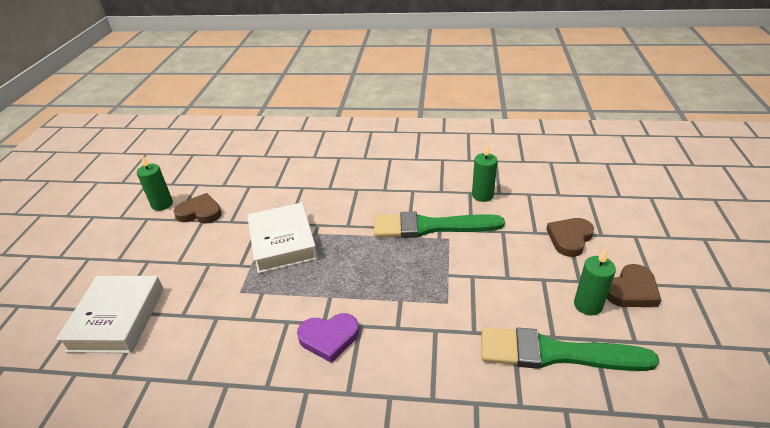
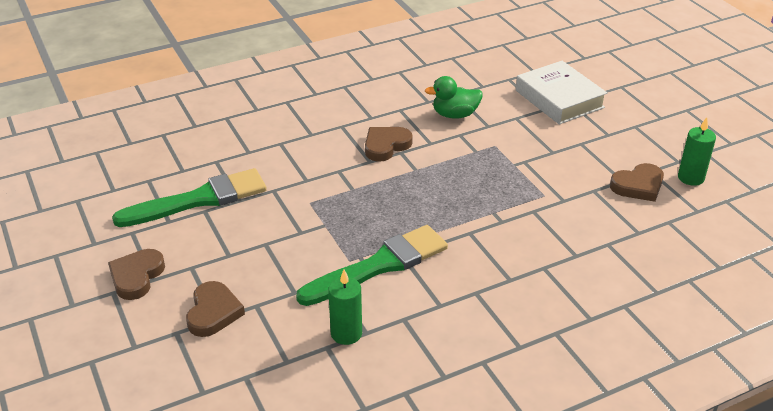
camera: 145 degrees right, 0 degrees up
white book [247,203,318,273] -> none
purple heart [297,313,359,363] -> brown heart [365,127,413,162]
green candle [574,249,616,315] -> none
none -> green duck [425,76,483,119]

